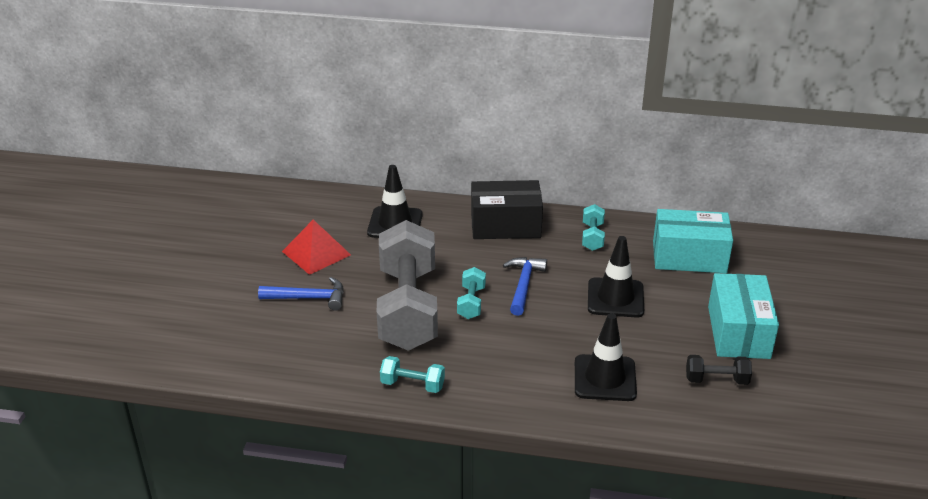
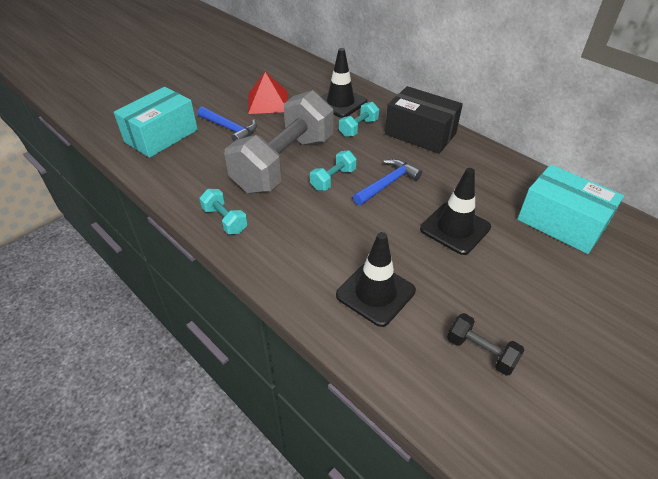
camera: 35 degrees right, 10 degrees up
turquoise dumbbell [582,204,605,251] -> turquoise dumbbell moved to [339,102,379,137]
turquoise box [708,273,779,359] -> turquoise box moved to [114,87,198,158]

